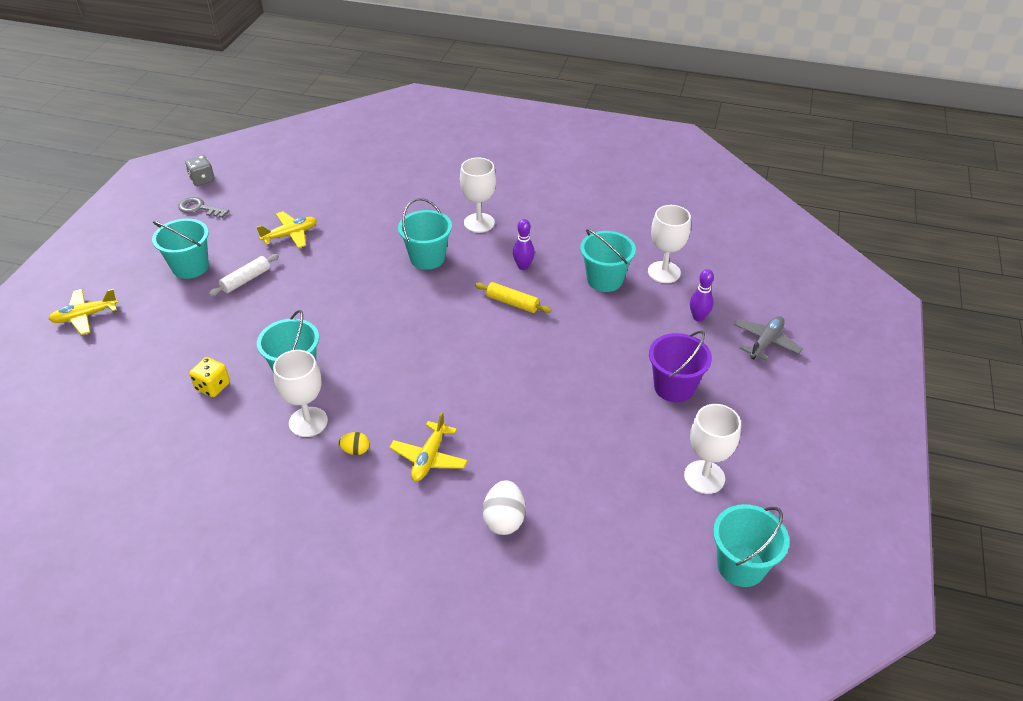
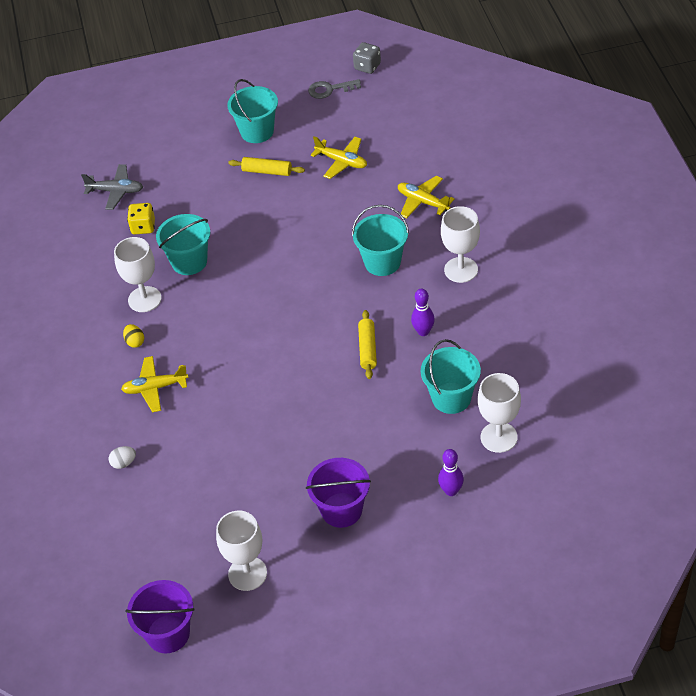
camera: 65 degrees right, 5 degrees up
yellow plane [49,289,118,335] -> yellow plane moved to [398,176,455,218]
grey key [178,197,229,218] -> grey key turned 90 degrees counterclockwise [308,79,361,99]
white rolling pin [209,254,279,296] -> yellow rolling pin [228,157,305,176]
white egg [483,480,525,535] -> white egg [109,446,136,469], size x0.58
turquoise bucket [713,504,789,587] -> purple bucket [125,580,194,653]
grey plane [733,316,803,361] -> grey plane moved to [81,164,143,210]

